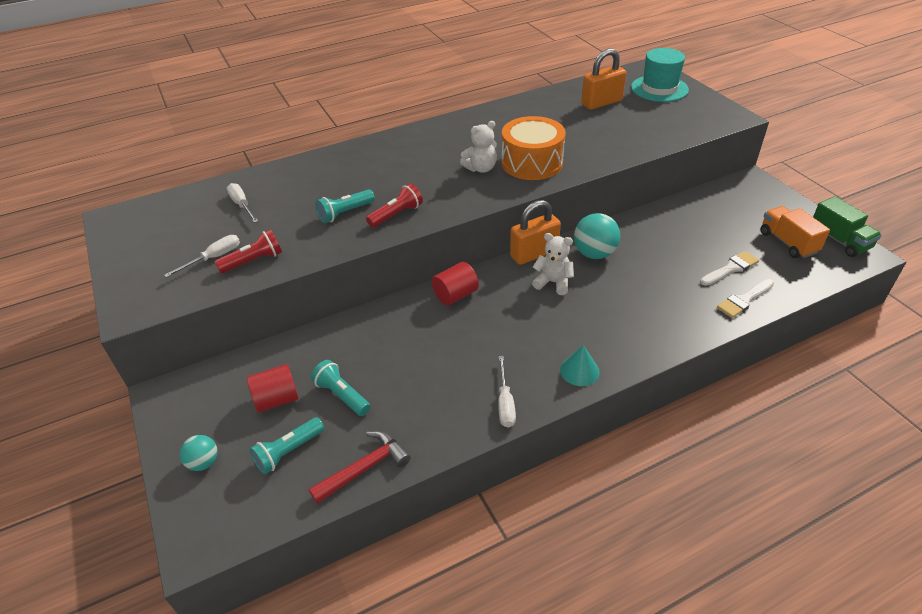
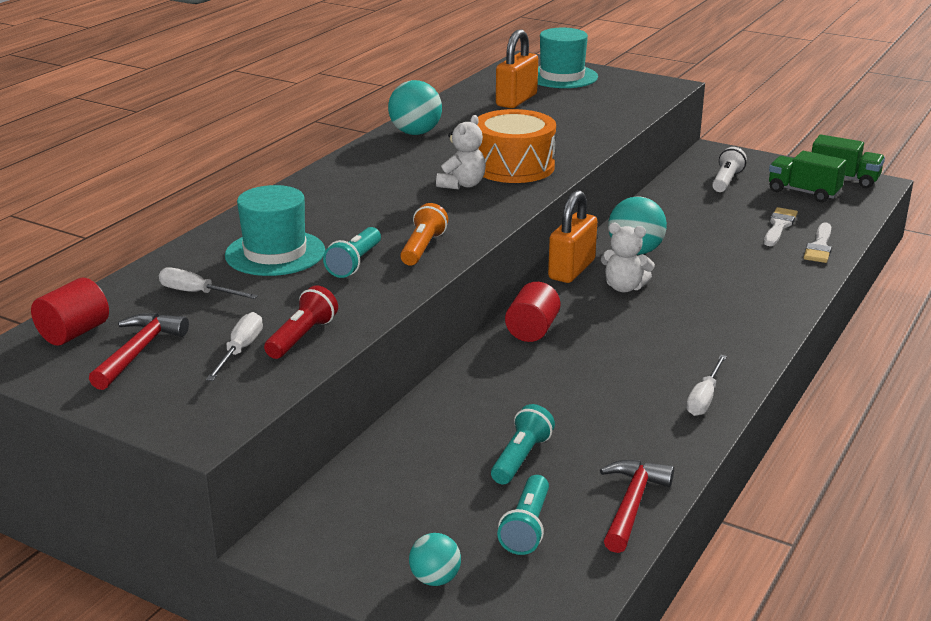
camera: 35 degrees left, 15 degrees down
red cylinder [247,364,299,412] -> red cylinder moved to [31,278,109,346]
turquoise flashlight [311,360,371,416] -> turquoise flashlight turned 105 degrees clockwise [491,404,555,484]
red flashlight [366,183,423,228] -> orange flashlight [400,203,448,266]
white screwdriver [498,356,516,428] -> white screwdriver turned 60 degrees clockwise [686,355,727,416]
white teddy bear [532,233,574,295] -> white teddy bear turned 150 degrees counterclockwise [601,223,655,292]
turquoise cone [560,345,600,386] -> none
orange truck [761,206,830,258] -> green truck [769,151,847,202]
none -> red hammer [89,313,189,390]
none -> turquoise hat [225,185,325,276]
none -> turquoise ball [388,80,442,135]
none -> white flashlight [712,147,747,192]

